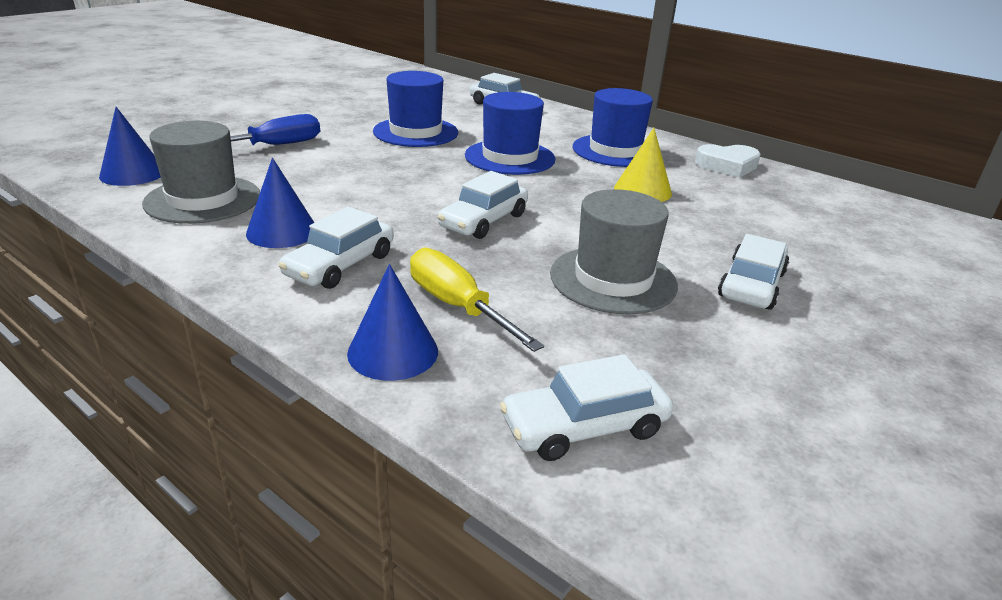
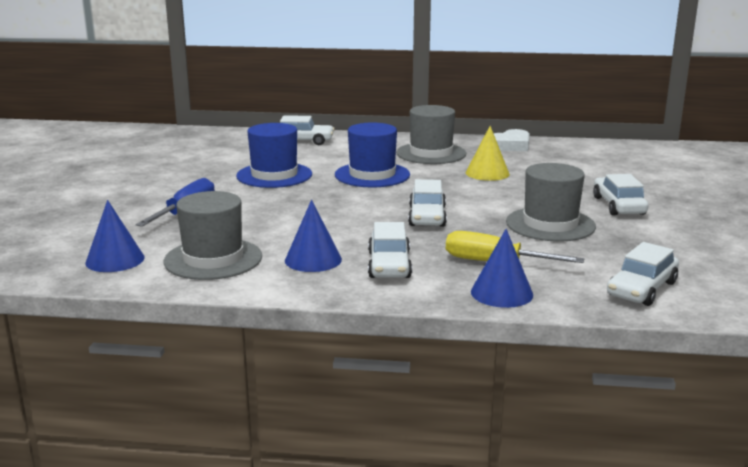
camera: 30 degrees left, 10 degrees down
blue hat [573,88,653,167] -> grey hat [396,105,466,164]

